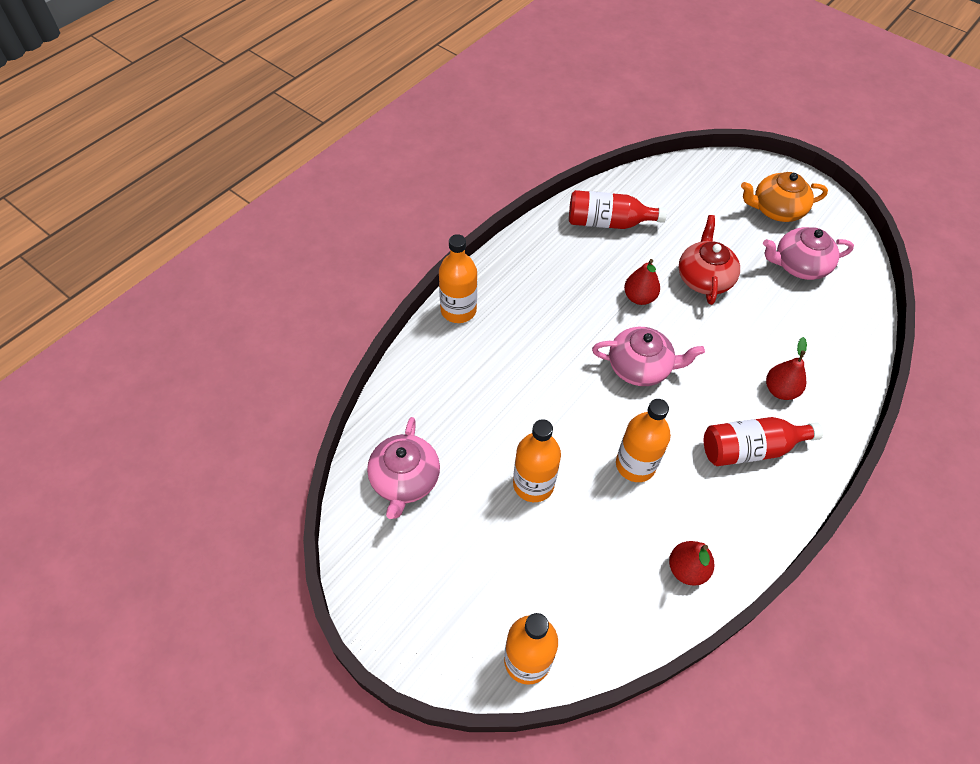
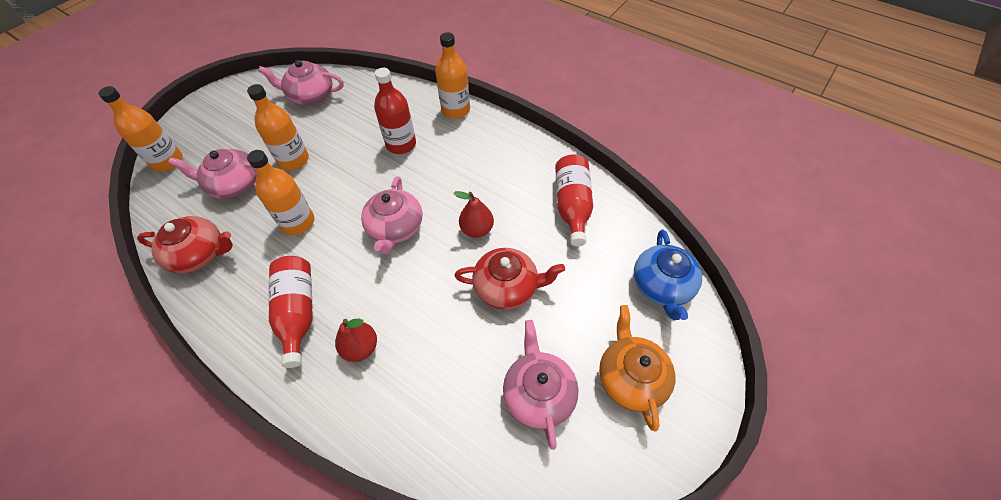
camera: 90 degrees right, 0 degrees up
red pear [669,541,714,586] -> red teapot [137,216,232,273]
none -> pink teapot [168,149,258,199]
none -> red bottle [374,68,416,154]
none -> blue teapot [634,229,702,320]

